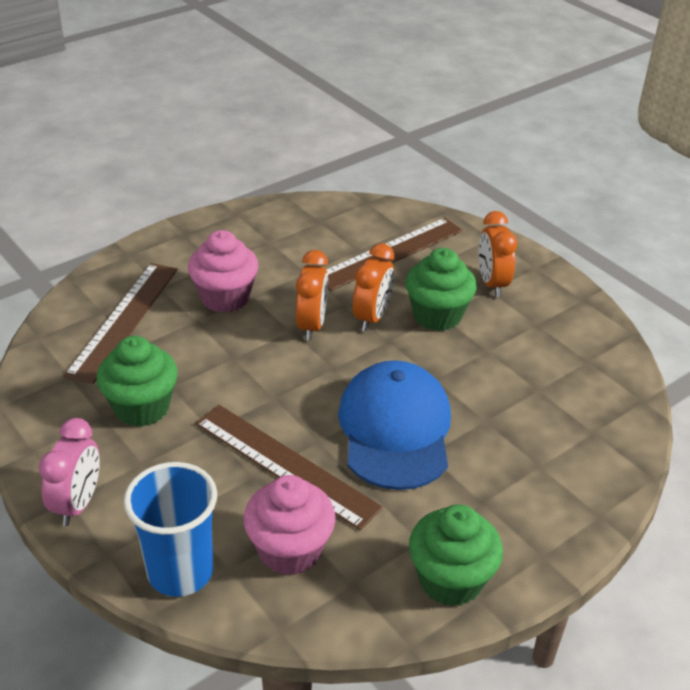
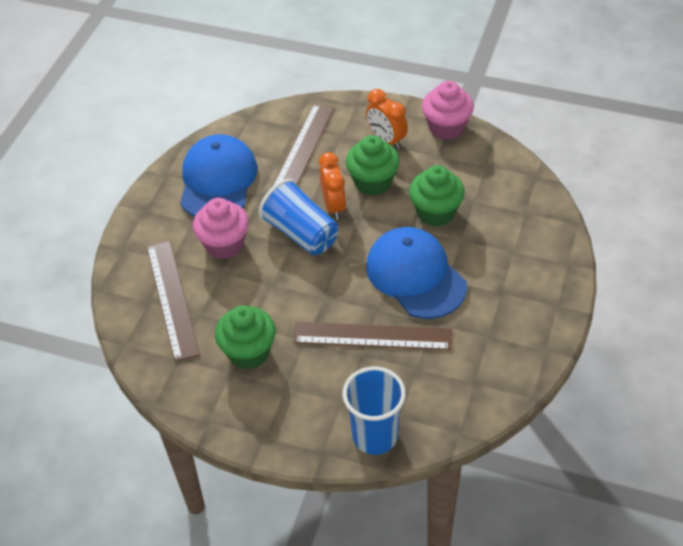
camera: 30 degrees left, 10 degrees up
pink clock [39,418,100,526] -> none
pink cupcake [244,475,336,576] -> pink cupcake moved to [422,81,474,140]
orange clock [296,250,328,341] -> blue cup [259,179,339,255]
green cupcake [409,504,503,607] -> green cupcake moved to [409,165,465,227]
none -> blue cap [180,134,257,217]

